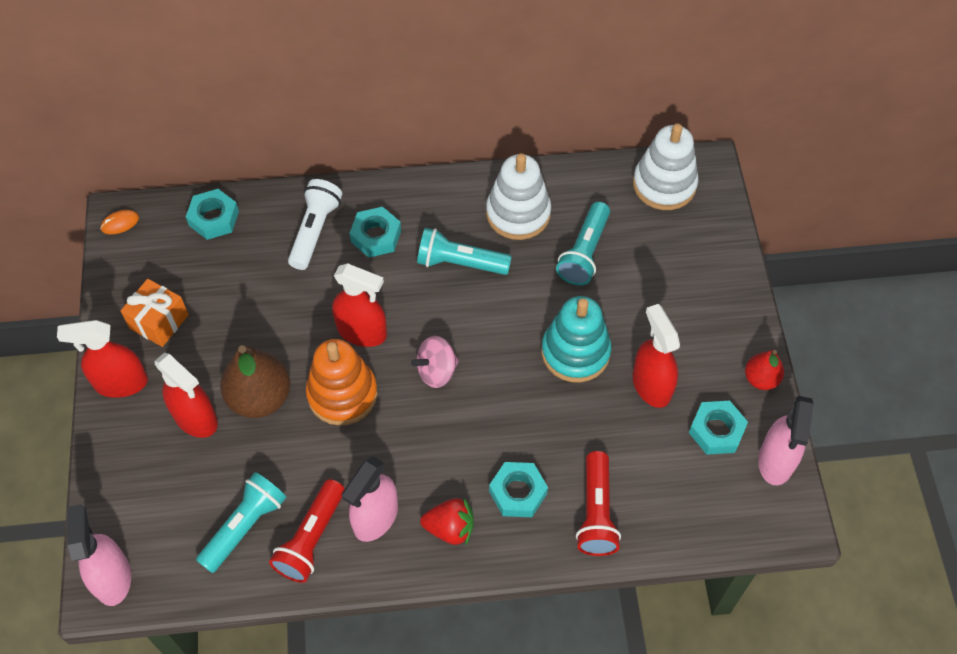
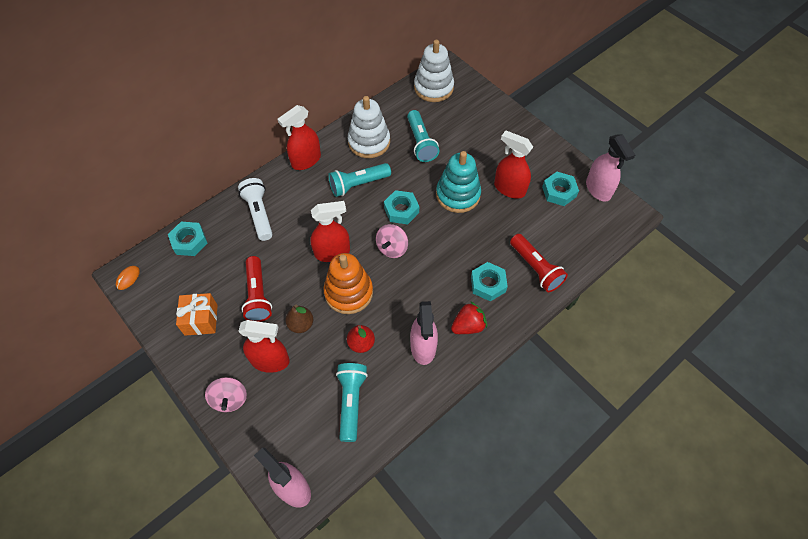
camera: 35 degrees left, 0 degrees up
red spray bottle [57,320,148,398] -> red spray bottle moved to [278,105,321,170]
brown pear [220,345,290,418] -> brown pear [285,305,313,333], size x0.57
red flashlight [269,479,345,583] -> red flashlight moved to [242,256,272,322]
turquoise nut [349,207,401,258] -> turquoise nut moved to [384,190,419,224]
red pear [745,350,784,390] -> red pear moved to [347,325,375,353]
none -> pink spinning top [205,377,247,412]

